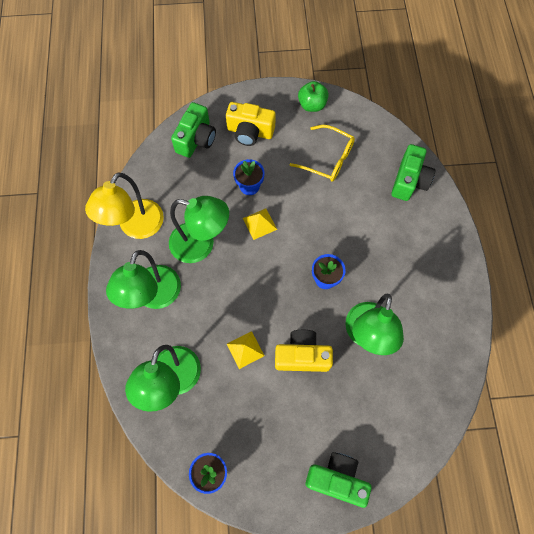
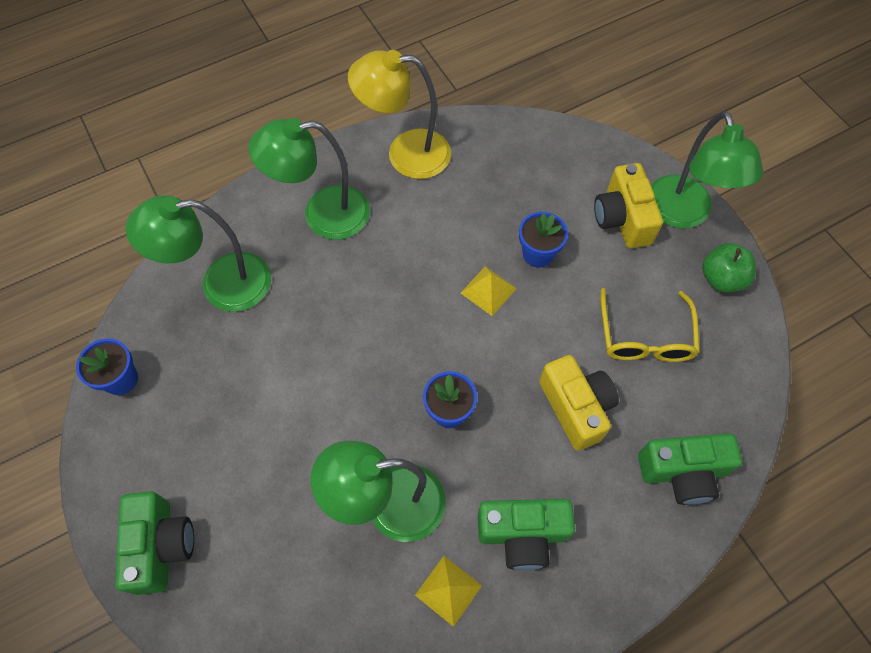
camera: 65 degrees right, 5 degrees down
green lamp [169,196,229,263] -> green lamp moved to [651,111,764,228]
green camera [171,102,216,158] -> green camera moved to [478,499,575,570]
yellow pyramid [227,331,265,369] -> yellow pyramid moved to [415,556,482,627]
yellow camera [275,330,333,372] -> yellow camera moved to [539,355,619,451]

